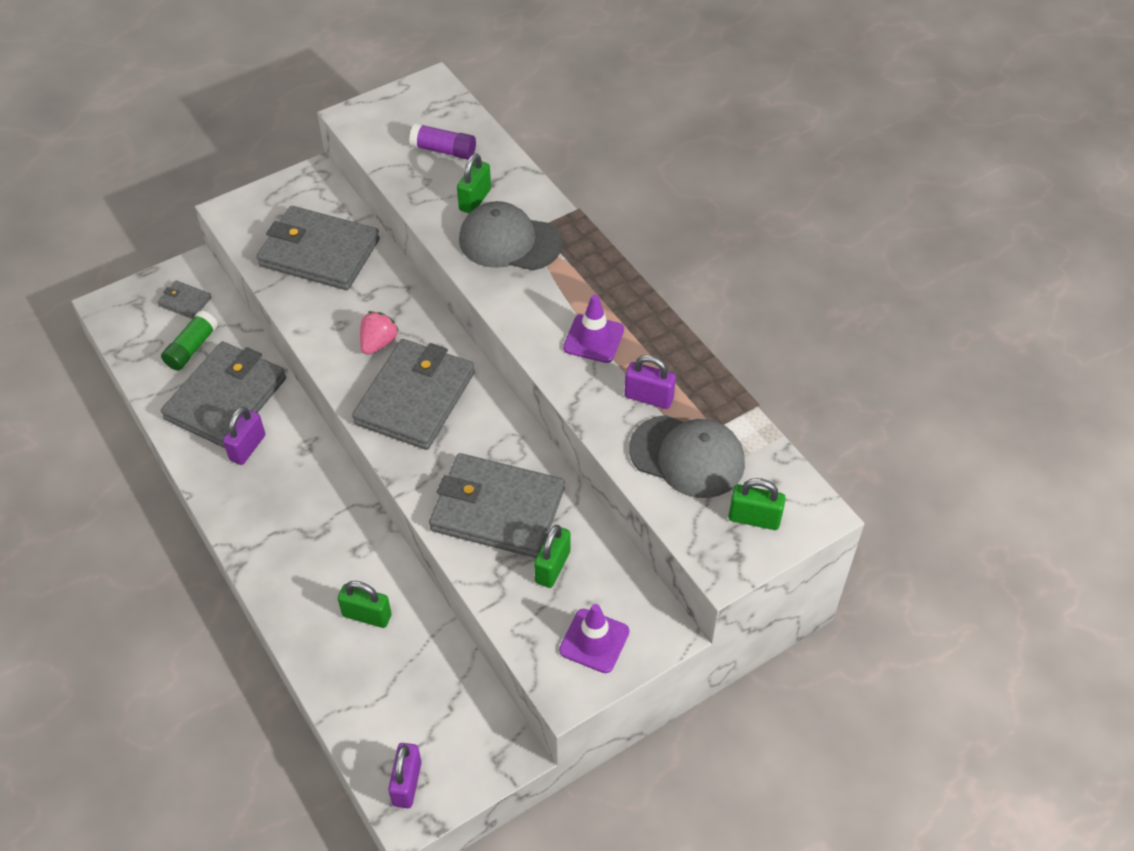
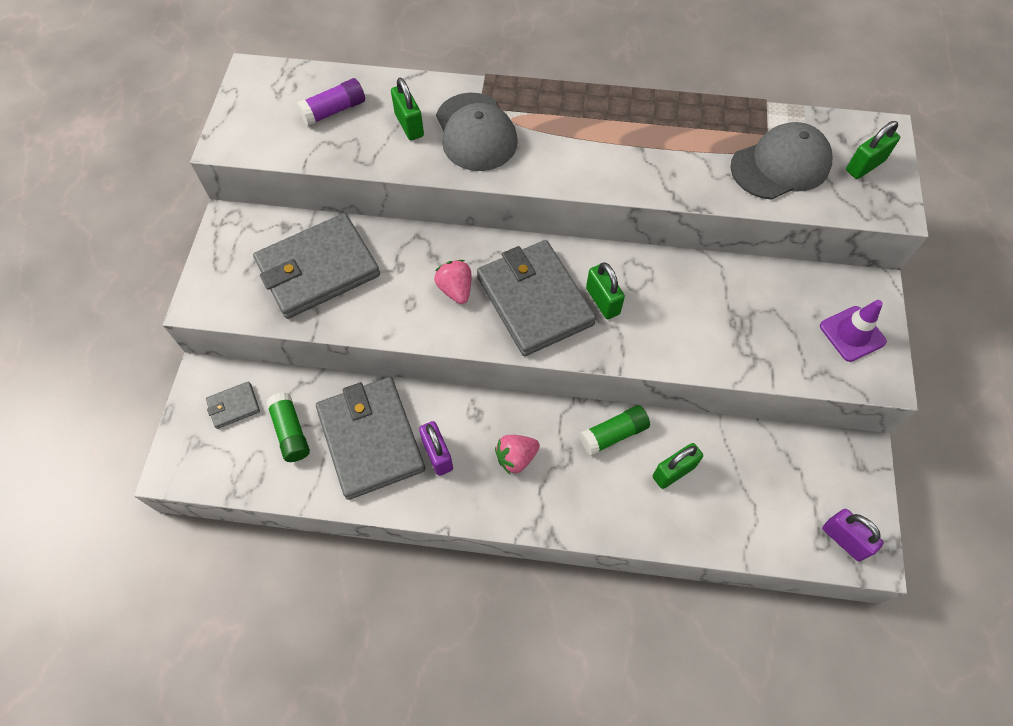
camera: 50 degrees left, 10 degrees up
grey wallet [429,453,564,558] -> none
grey cap [459,201,562,271] -> grey cap turned 75 degrees counterclockwise [436,93,518,171]
green padlock [534,525,570,588] -> green padlock moved to [586,262,625,319]
purple traffic cone [563,295,624,363] -> none
purple padlock [624,355,676,409] -> none
none -> pink strawberry [495,435,540,474]
none -> green glue stick [580,405,650,456]

